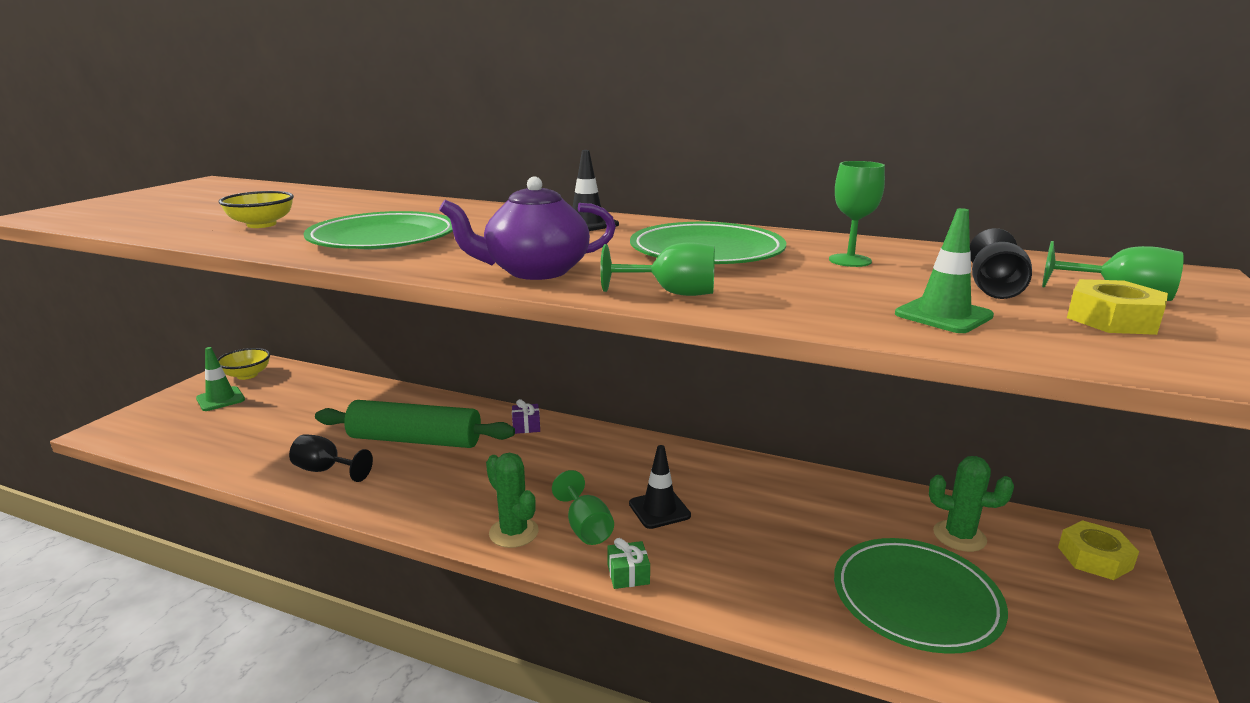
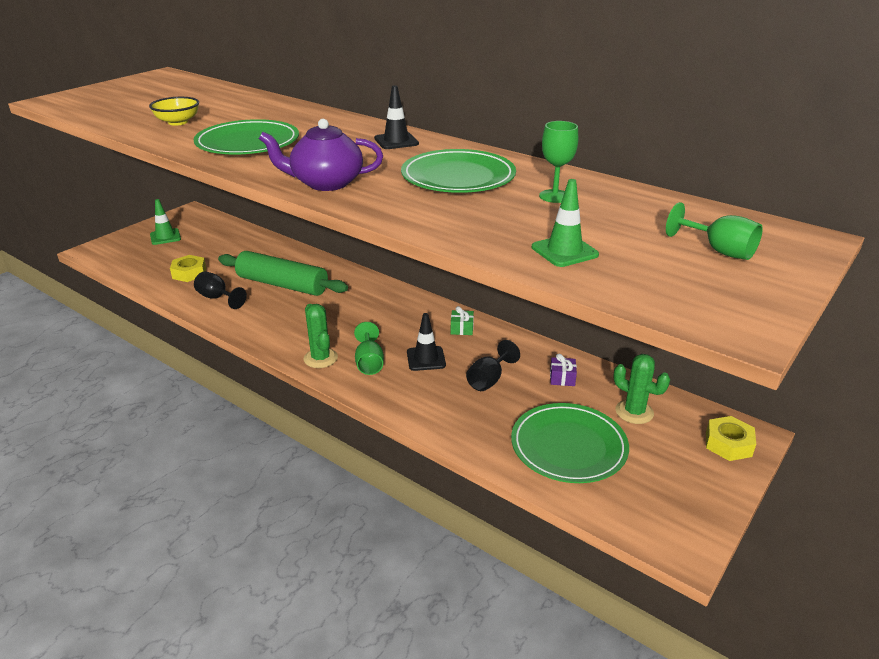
camera: 15 degrees right, 10 degrees up
yellow bowl [217,348,270,380] -> none
purple gift [512,399,540,434] -> purple gift moved to [550,354,577,386]
green goblet [600,242,715,296] -> none
green gift [607,538,650,589] -> green gift moved to [451,306,474,335]
black goblet [970,228,1032,299] -> black goblet moved to [466,340,520,391]
yellow nut [1067,279,1168,335] -> yellow nut moved to [170,255,206,282]

